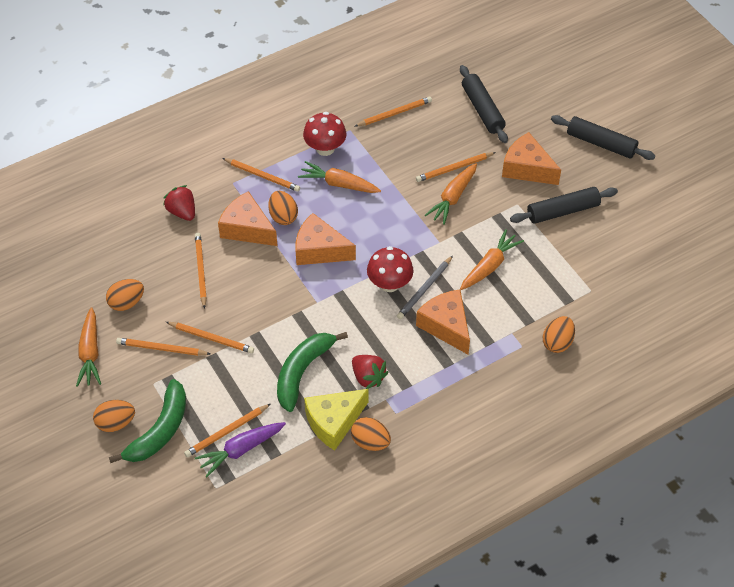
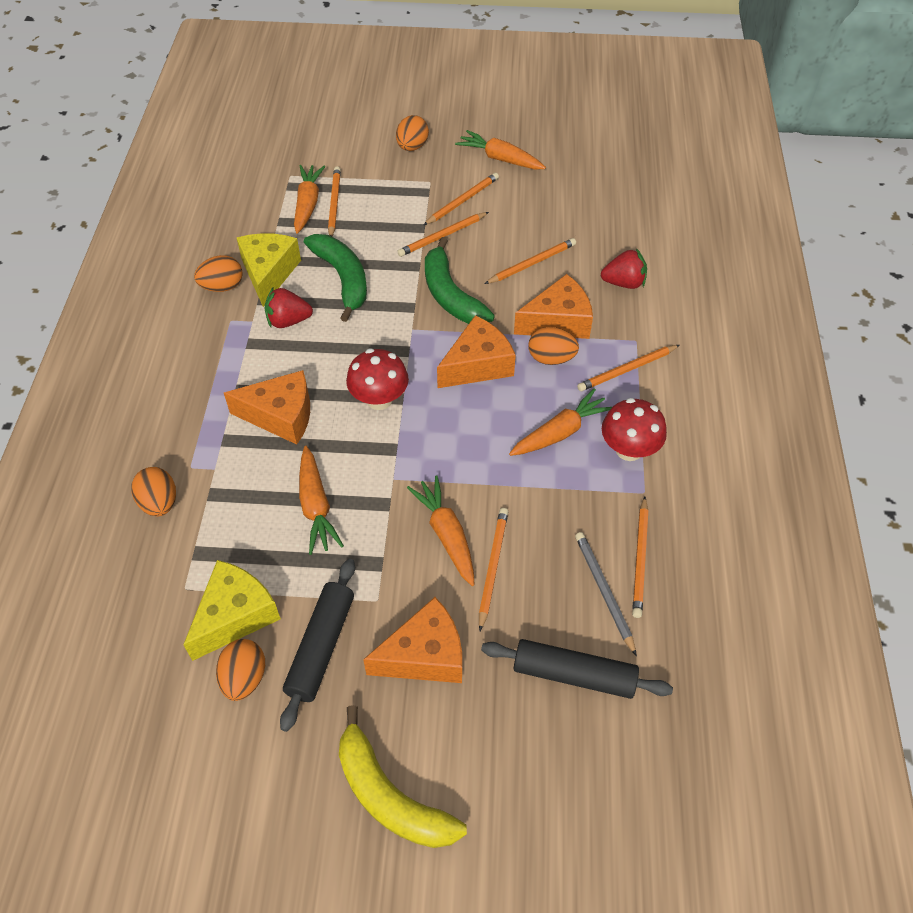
camera: 125 degrees right, 0 degrees up
orange egg [106,279,144,311] -> orange egg moved to [216,639,265,701]
green banana [109,379,186,463] -> green banana moved to [425,237,495,324]
orange pencil [195,233,207,309] -> orange pencil turned 60 degrees counterclockwise [484,238,576,284]
purple carrot [195,422,286,477] -> orange carrot [294,165,325,233]
grey pencil [397,256,453,319] -> grey pencil moved to [575,532,637,656]
black rolling pin [551,115,655,160] -> yellow banana [339,705,467,848]
none -> yellow cheese [183,560,281,661]

